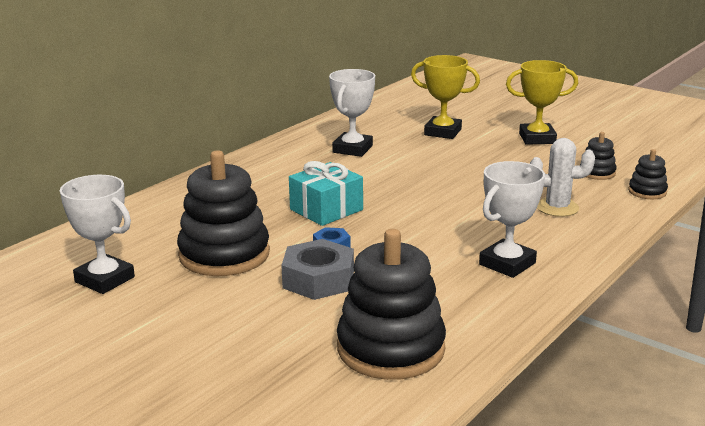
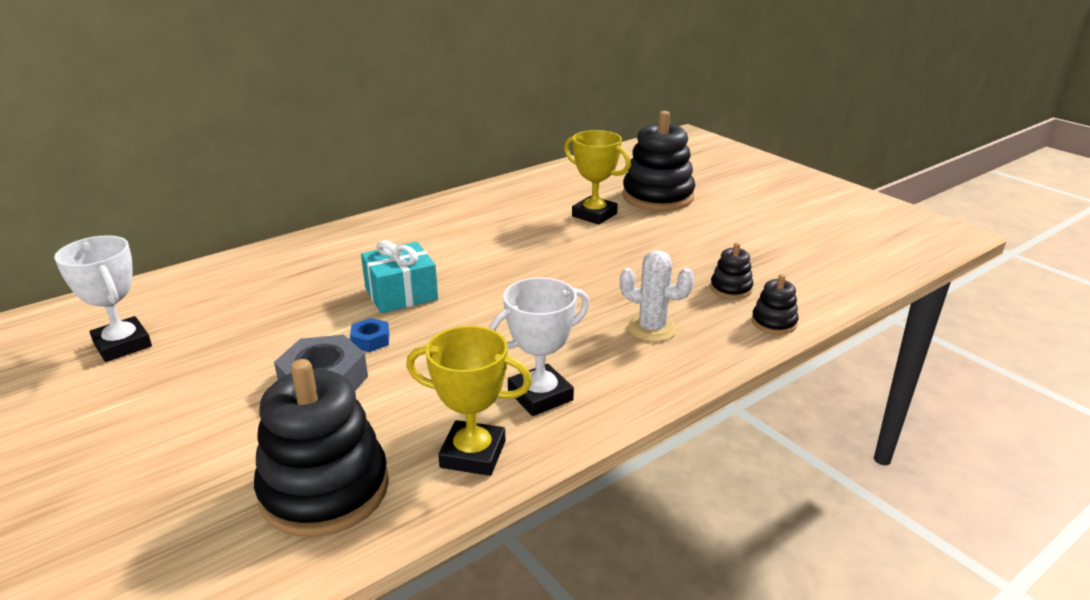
camera: 15 degrees right, 5 degrees up
black stacking toy [177,150,270,276] -> black stacking toy moved to [622,111,695,211]
white trophy [329,69,375,157] -> none
yellow trophy [506,60,578,145] -> yellow trophy moved to [406,326,532,476]

